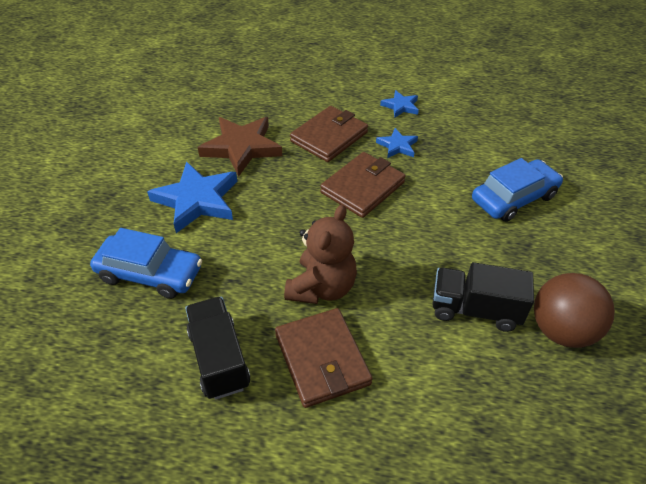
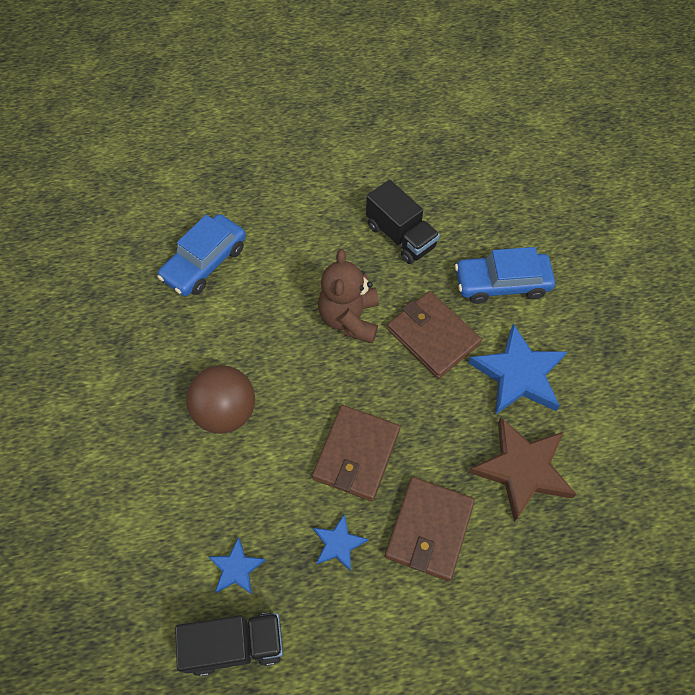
camera: 160 degrees right, 15 degrees up
brown wallet [275,308,373,408] -> brown wallet moved to [387,291,482,379]
blue star [380,90,419,118] -> blue star moved to [209,537,266,595]
black truck [432,262,534,332] -> black truck moved to [175,613,283,676]
blue car [472,158,563,222] -> blue car moved to [157,214,246,296]
brown ball [534,273,615,348] -> brown ball moved to [186,365,255,434]

